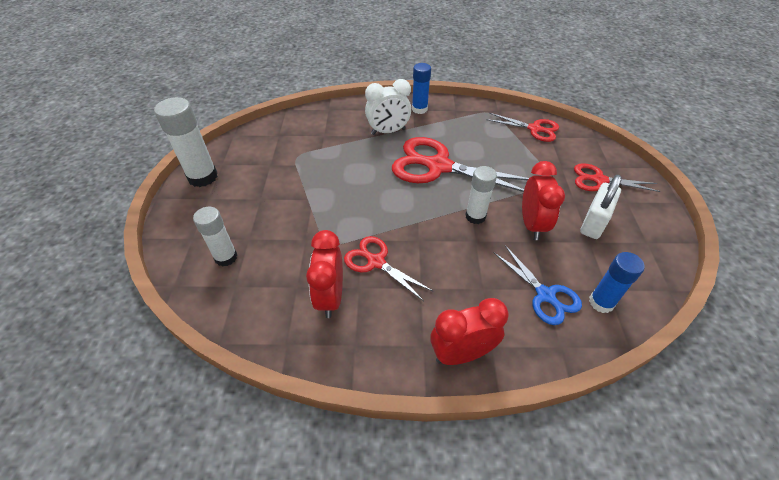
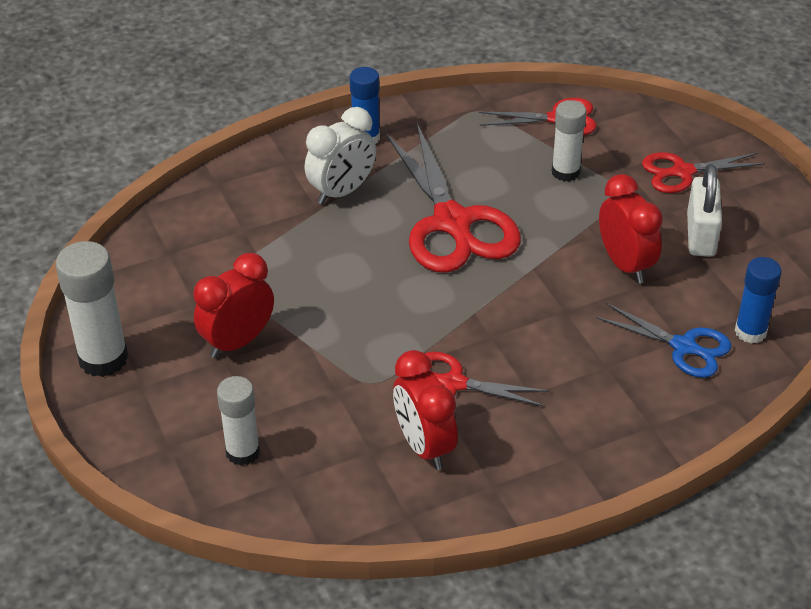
camera: 25 degrees left, 5 degrees down
red scissors [392,137,529,192] -> red scissors turned 105 degrees counterclockwise [385,123,521,273]
red clock [430,298,509,365] -> red clock moved to [193,253,274,358]
white glue stick [465,166,497,224] -> white glue stick moved to [552,100,587,182]

